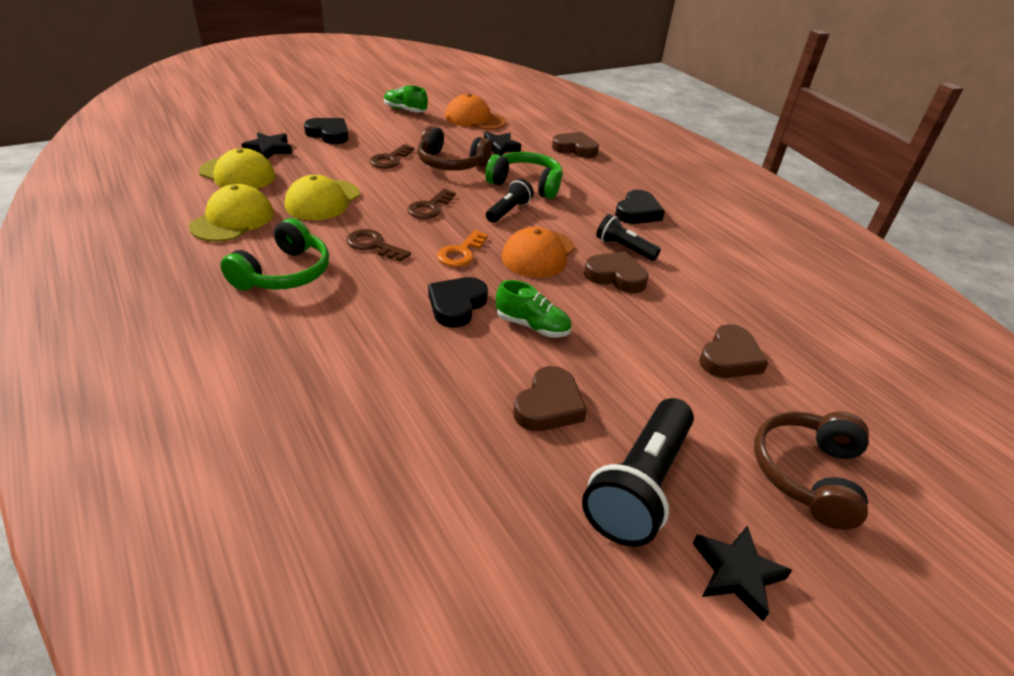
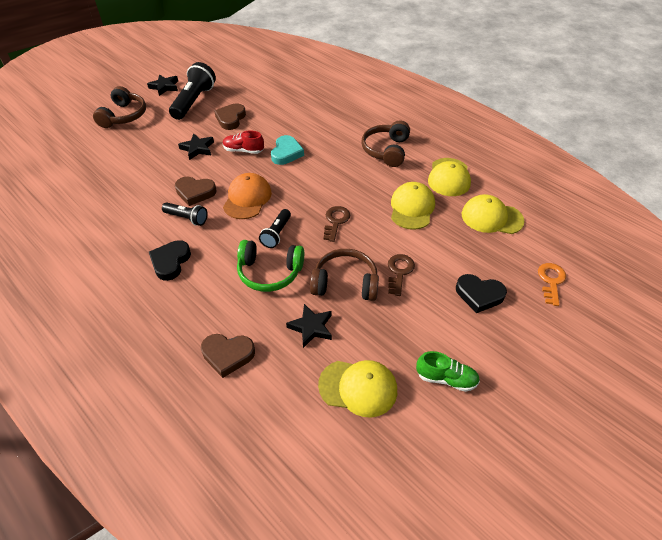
camera: 170 degrees right, 10 degrees up
green headphones [220,218,329,290] -> brown headphones [361,121,410,167]
black star [242,132,292,159] -> black star moved to [178,134,214,160]
brown key [346,229,411,262] -> none
black heart [428,277,488,328] -> turquoise heart [271,135,304,165]
orange key [437,230,488,267] -> orange key moved to [538,263,566,306]
orange cap [445,94,506,130] -> yellow cap [318,360,397,418]
green shoe [496,280,571,338] -> red shoe [223,131,264,154]
brown heart [699,324,769,378] -> none

